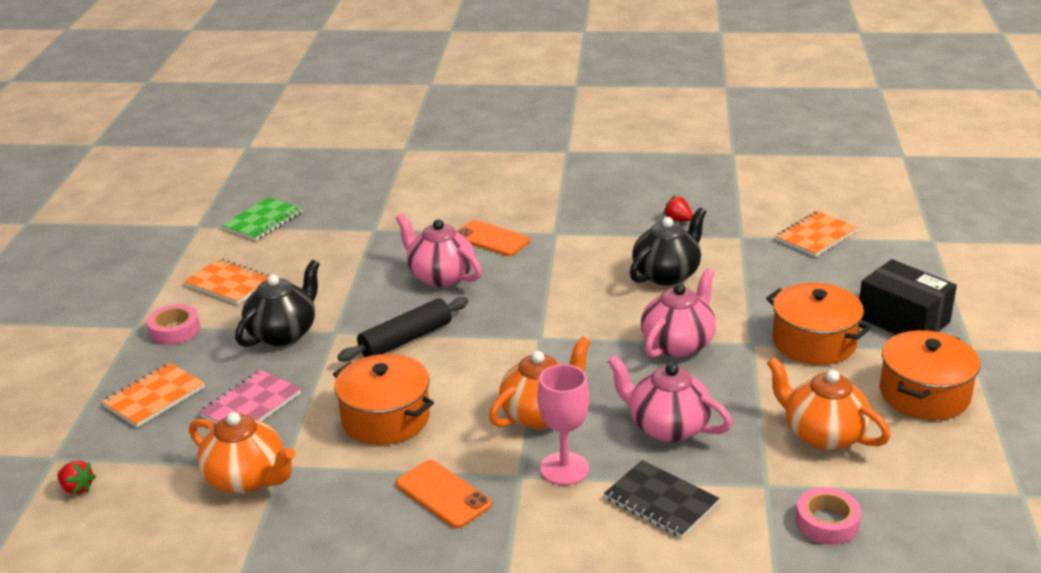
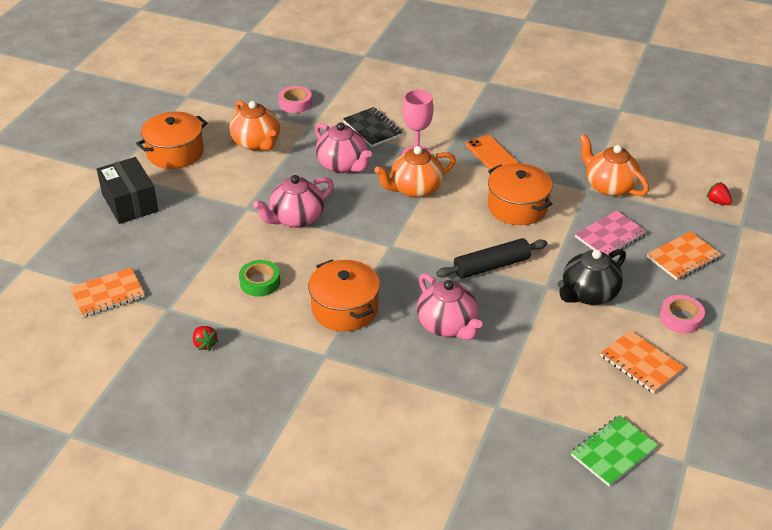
camera: 165 degrees left, 10 degrees up
orange phone [458,220,530,256] -> none
black teapot [630,207,706,286] -> green tape [239,260,280,297]
orange pot [766,283,871,365] -> orange pot moved to [308,260,380,331]

